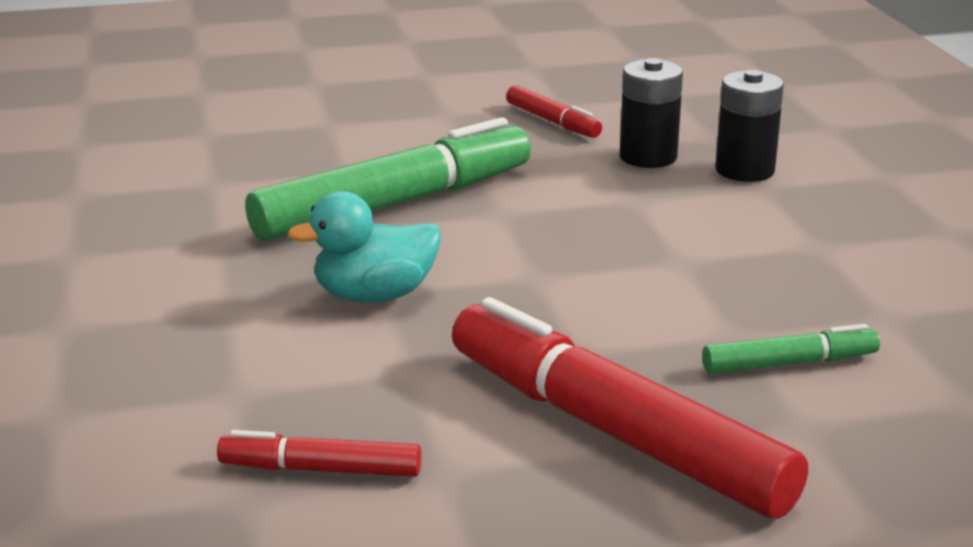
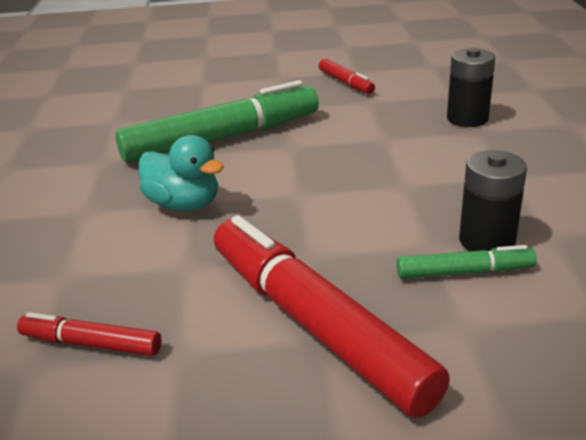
camera: 10 degrees right, 5 degrees up
turquoise duck [288,191,441,303] -> turquoise duck turned 135 degrees counterclockwise [139,135,224,211]
black battery [620,58,683,168] -> black battery moved to [459,150,527,251]

